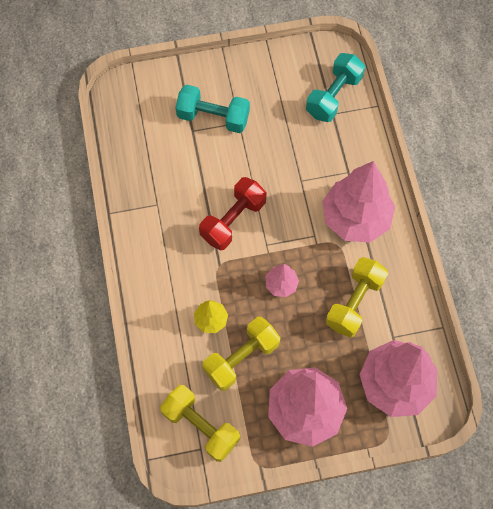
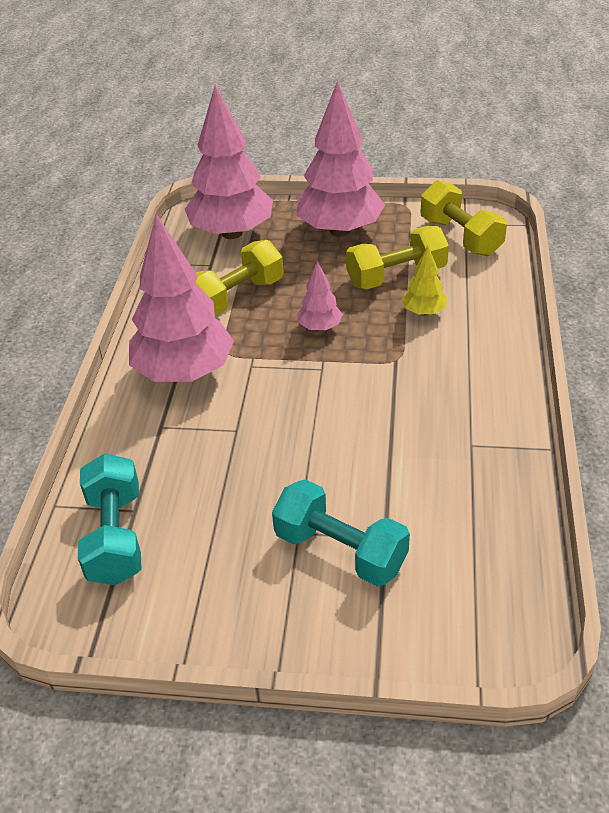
camera: 160 degrees left, 25 degrees down
red dumbbell [199,177,267,250] -> none
turquoise dumbbell [306,53,365,122] -> turquoise dumbbell turned 60 degrees counterclockwise [78,454,141,585]

